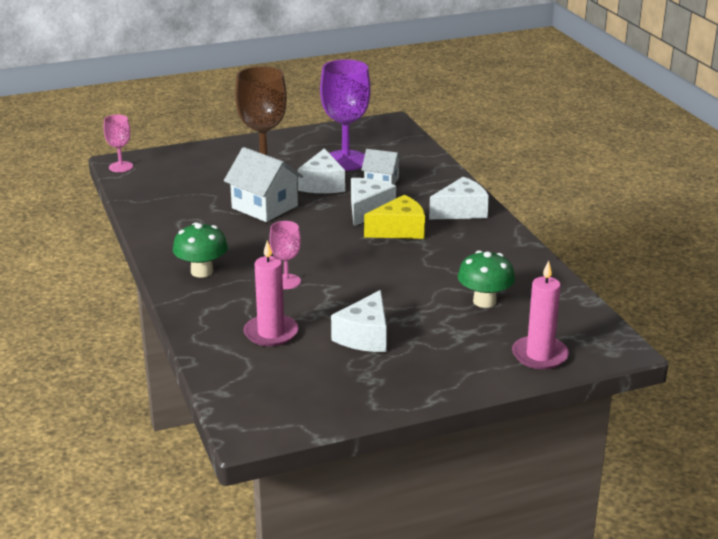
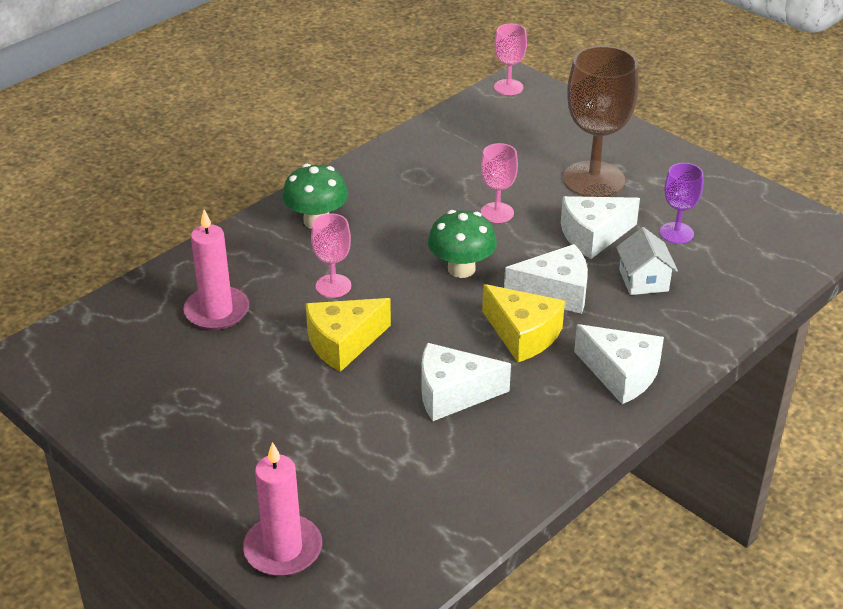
camera: 65 degrees right, 10 degrees up
white house [224,147,303,222] -> pink goblet [481,143,518,223]
purple goblet [320,59,371,171] -> purple goblet [660,163,703,244], size x0.52
white cheese [331,290,387,352] -> white cheese moved to [422,343,511,421]
green mushroom [458,250,515,308] -> green mushroom moved to [428,210,497,278]
none -> yellow cheese [306,298,391,372]

